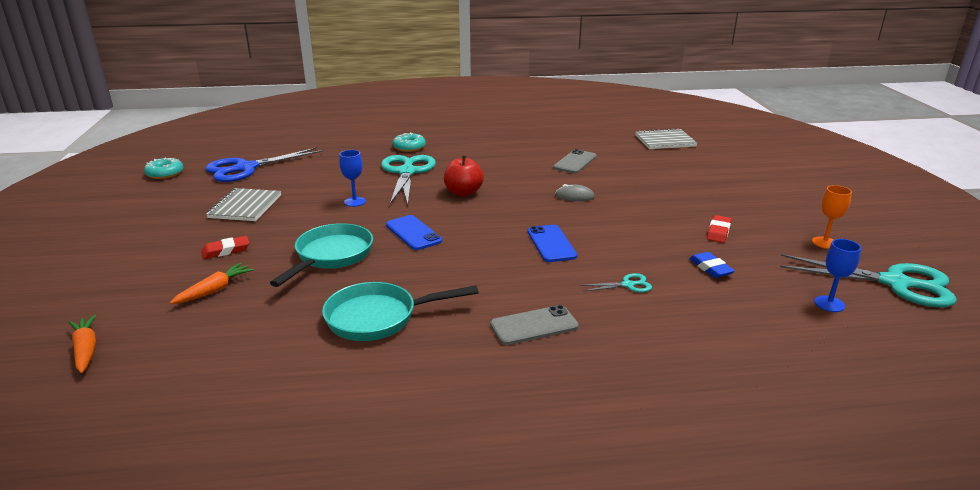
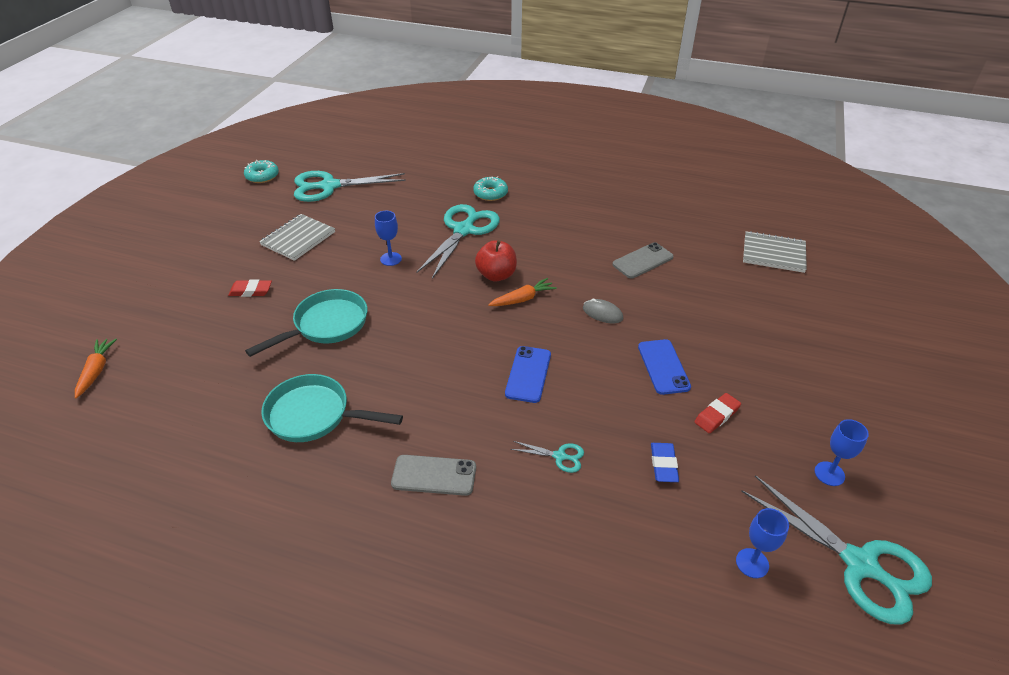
camera: 25 degrees right, 15 degrees up
orange carrot [170,263,254,304] -> orange carrot moved to [488,278,557,306]
blue scissors [205,147,323,182] -> turquoise scissors [294,171,406,202]
blue phone [386,215,442,250] -> blue phone moved to [638,339,691,395]
orange goblet [812,185,852,249] -> blue goblet [815,419,869,486]

